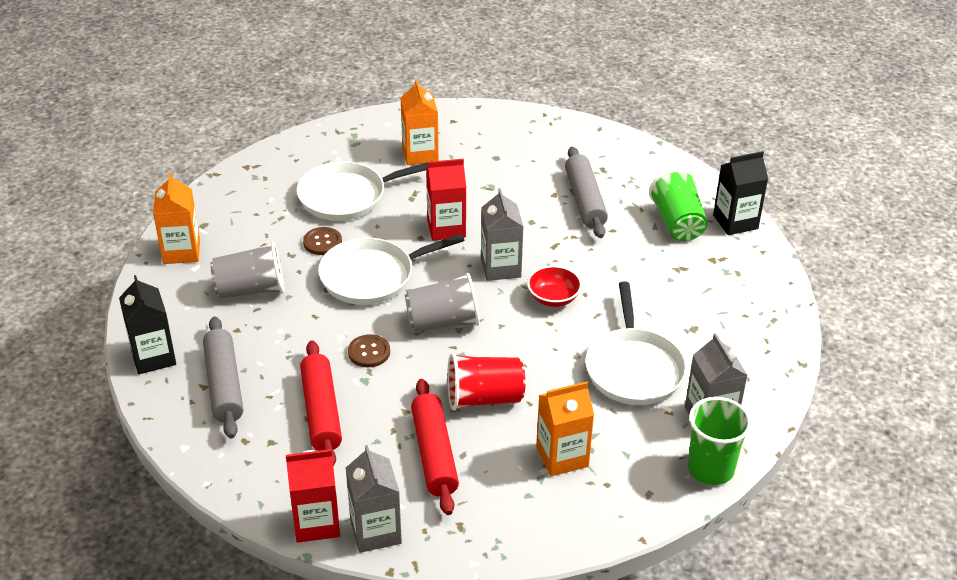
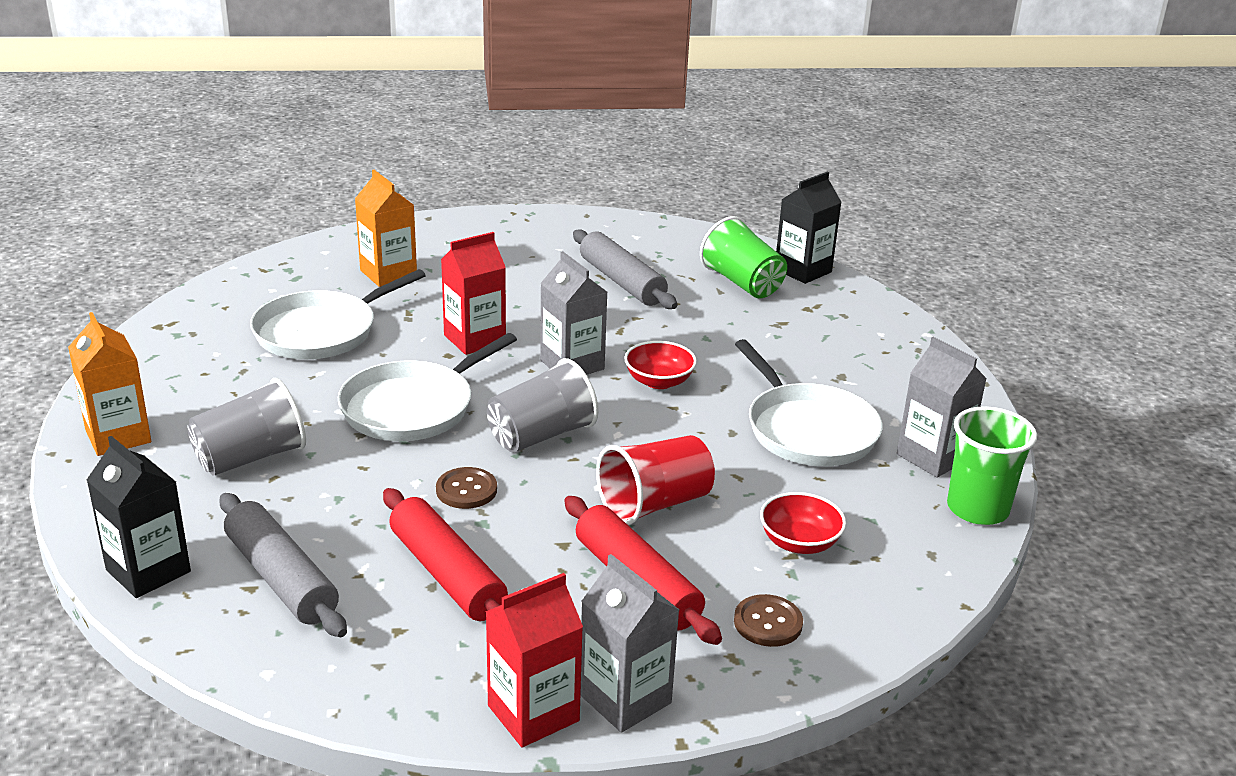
camera: 25 degrees left, 10 degrees down
brown button [303,227,342,255] -> brown button moved to [734,594,803,647]
orange carton [536,382,594,476] -> red bowl [760,492,846,554]

